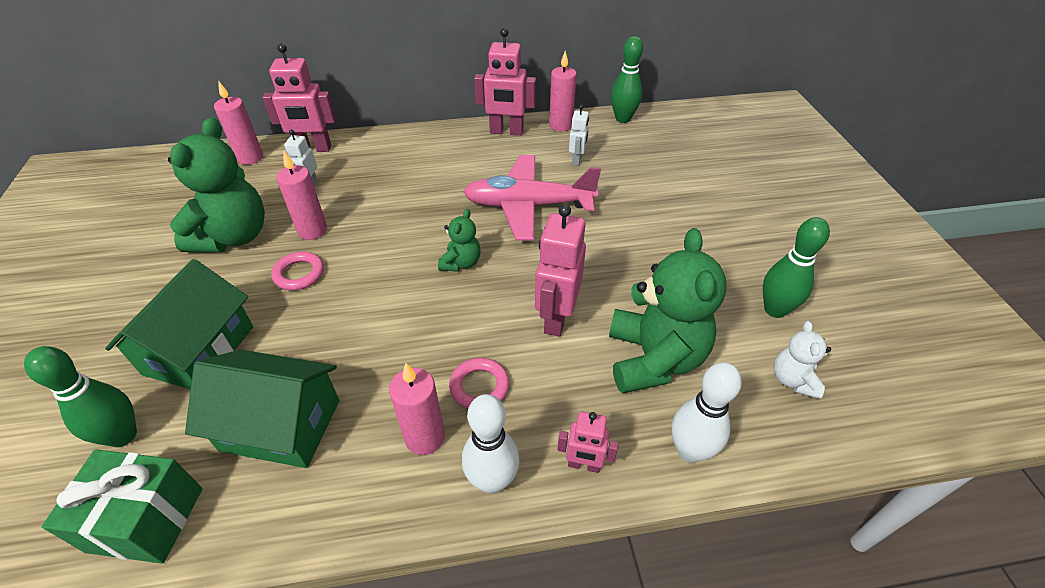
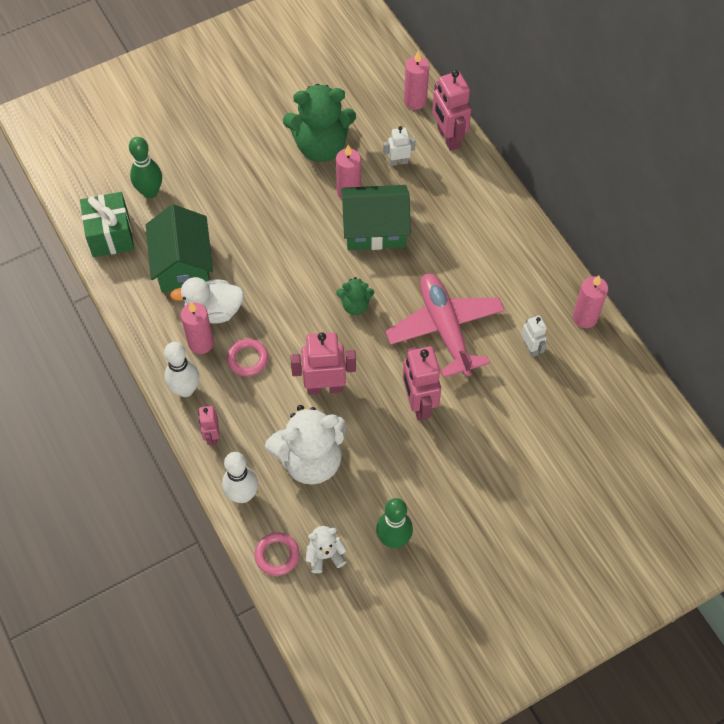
camera: 70 degrees right, 15 degrees up
green house [105,259,253,389] -> green house moved to [341,185,411,250]
pink ring [271,252,324,290] -> pink ring moved to [254,532,300,576]
pink robot [474,28,536,136] -> pink robot moved to [403,346,441,420]
white robot [569,105,589,166] -> white robot turned 105 degrees counterclockwise [521,315,547,357]
green teddy bear [609,228,727,393] -> white teddy bear [265,405,346,485]
green bowling pin [611,36,643,123] -> none
none -> white duck [170,277,244,323]

